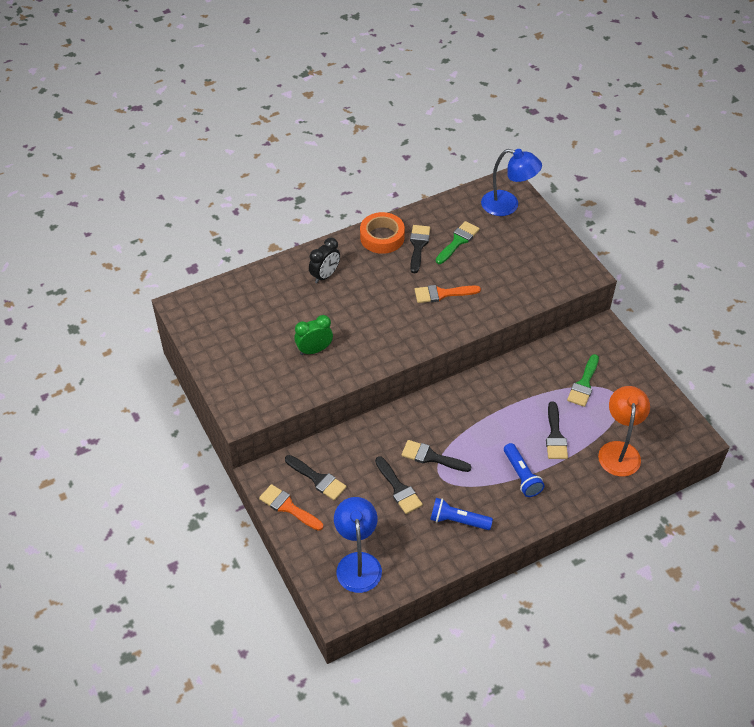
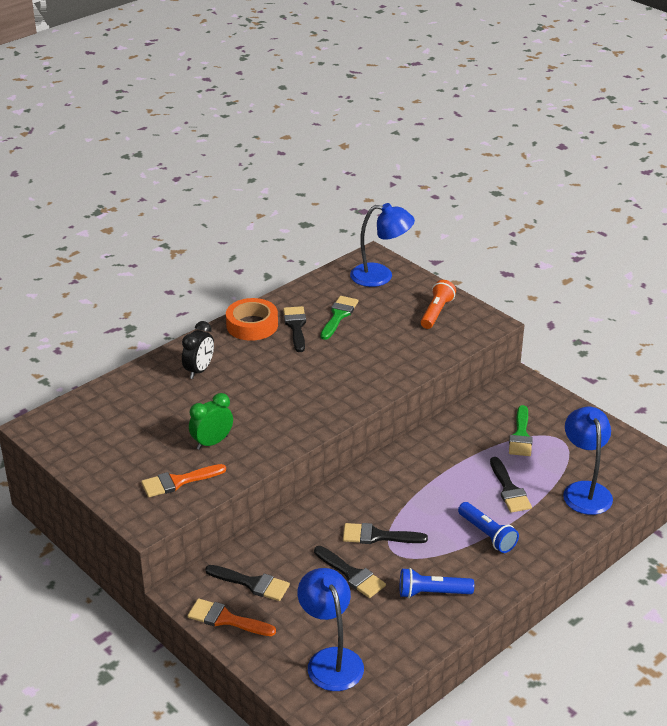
camera: 15 degrees left, 15 degrees down
orange brush [415,285,481,303] -> orange brush moved to [141,464,226,497]
orange lamp [598,386,650,476] -> blue lamp [563,407,613,515]
none -> orange flashlight [421,280,456,329]

